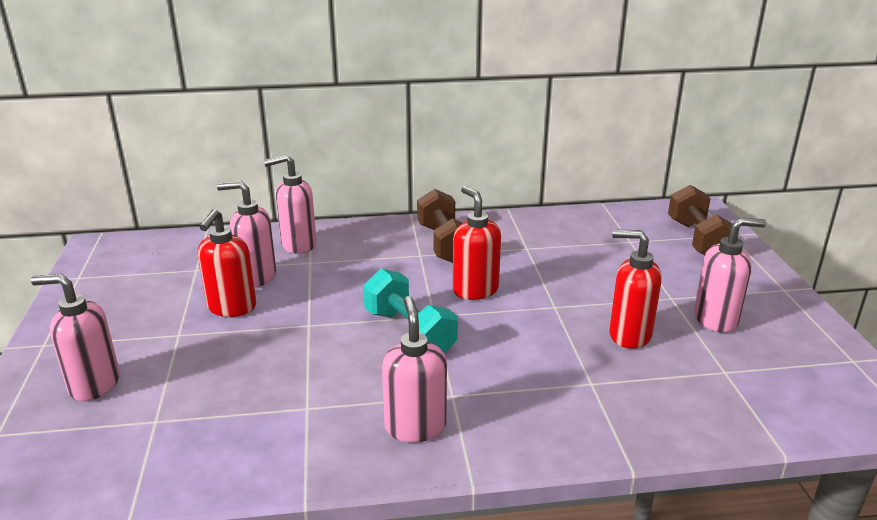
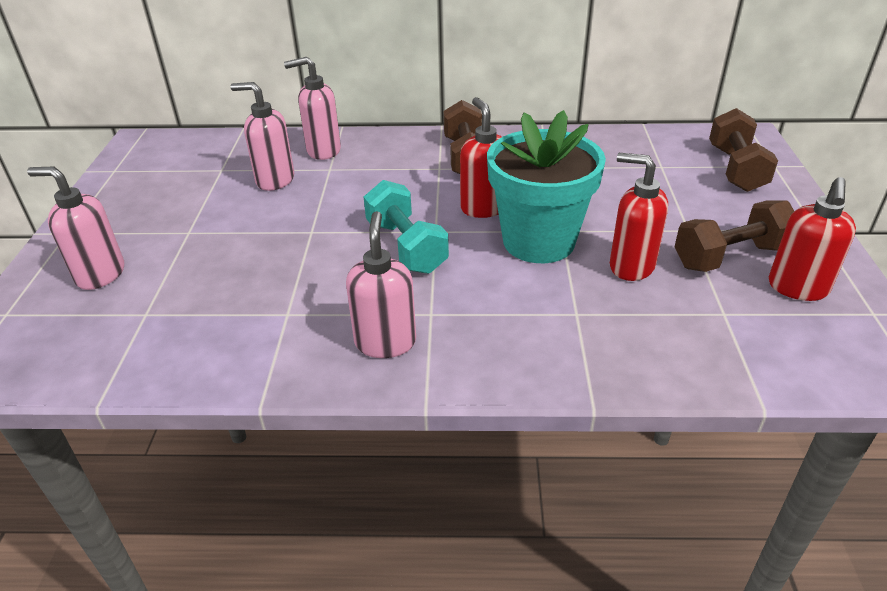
camera: 10 degrees right, 10 degrees up
red soap dispenser [198,209,256,317] -> red soap dispenser moved to [769,177,856,301]
pink soap dispenser [694,217,766,333] -> brown dumbbell [675,200,794,272]
none -> turquoise flower pot [487,110,606,263]

